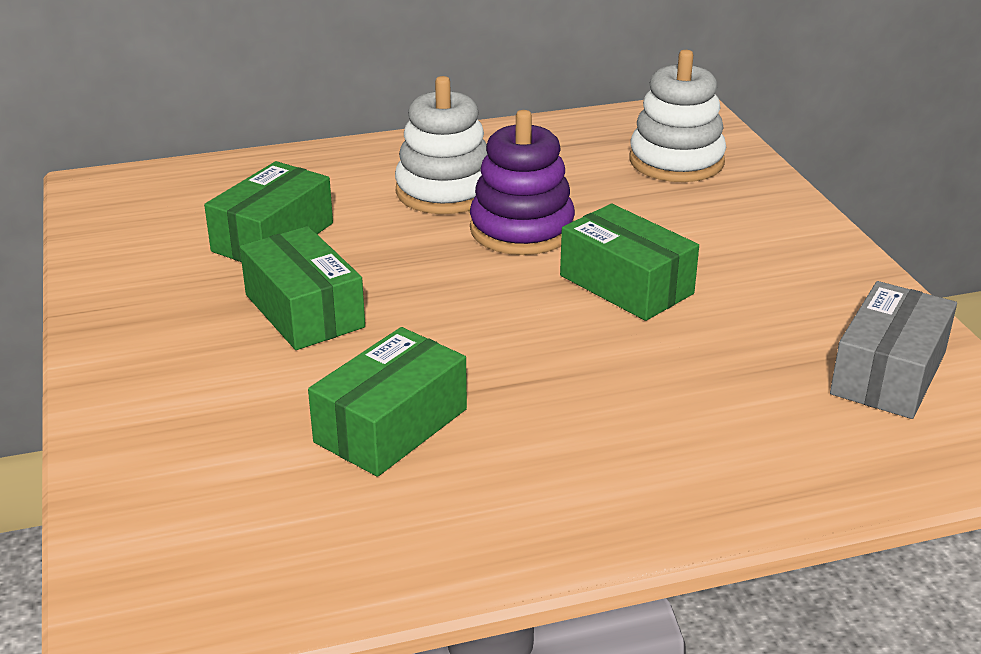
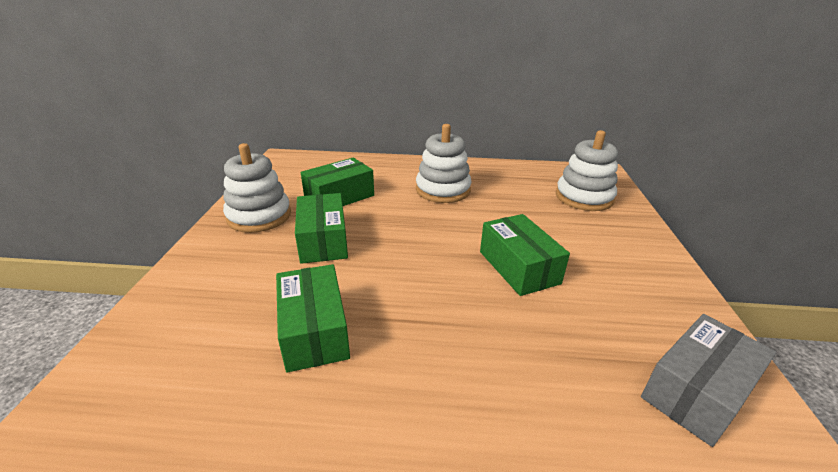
camera: 20 degrees right, 0 degrees up
green box [308,327,467,477] -> green box turned 75 degrees counterclockwise [276,264,350,373]
purple stacking toy [470,110,575,255] -> none
none -> white stacking toy [223,143,291,233]

